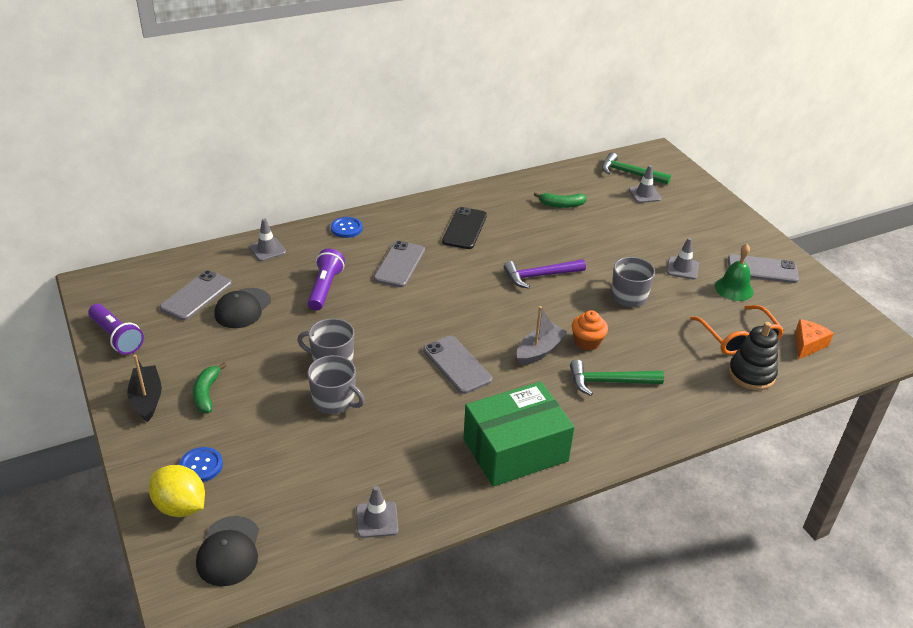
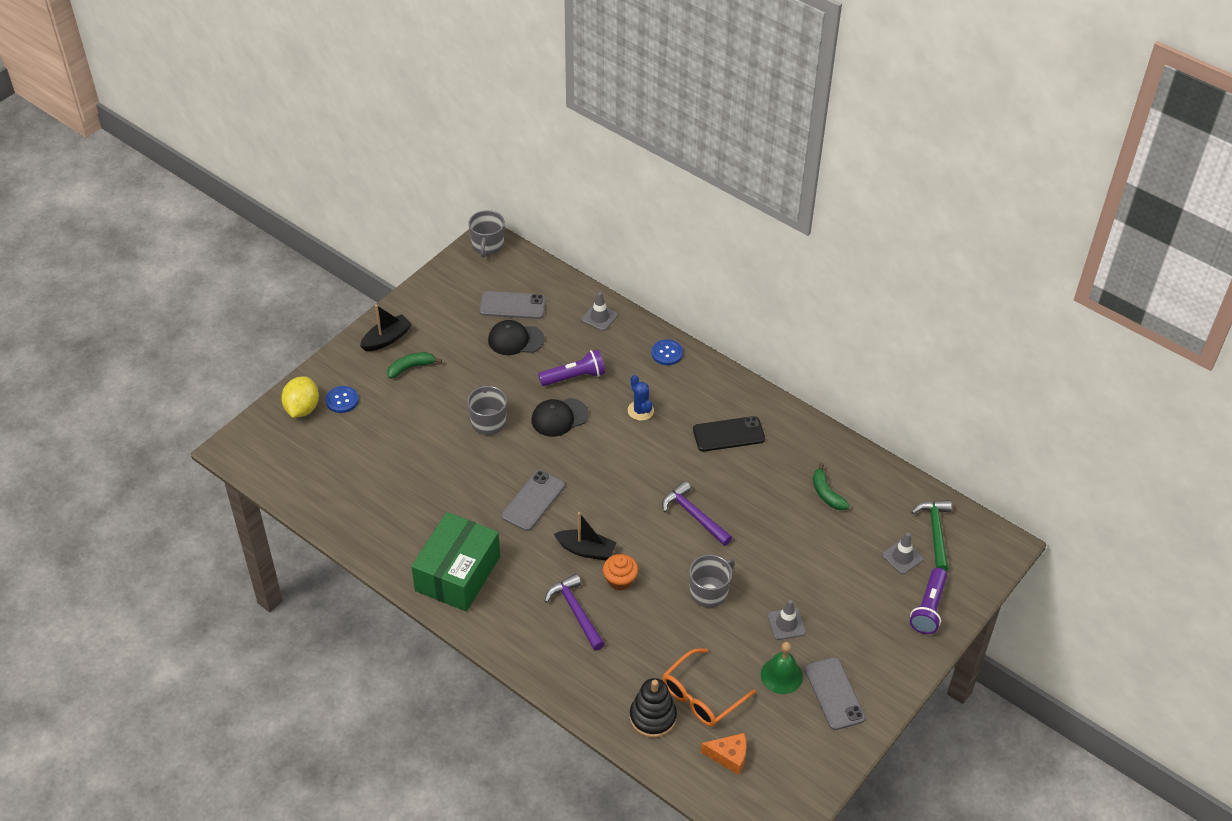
camera: 65 degrees right, 10 degrees up
purple flashlight [88,304,144,354] -> purple flashlight moved to [910,568,947,634]
black cap [196,516,259,586] -> black cap moved to [532,398,588,437]
grey mug [308,355,365,414] -> grey mug moved to [468,210,505,257]
grey traffic cone [356,486,398,538] -> none
grey phone [374,241,425,287] -> blue cactus [628,375,654,421]
green box [463,382,575,487] -> green box turned 75 degrees clockwise [411,512,500,611]
grey boat [517,306,567,365] -> black boat [554,512,617,560]
green hammer [570,360,664,396] -> purple hammer [545,574,605,651]

